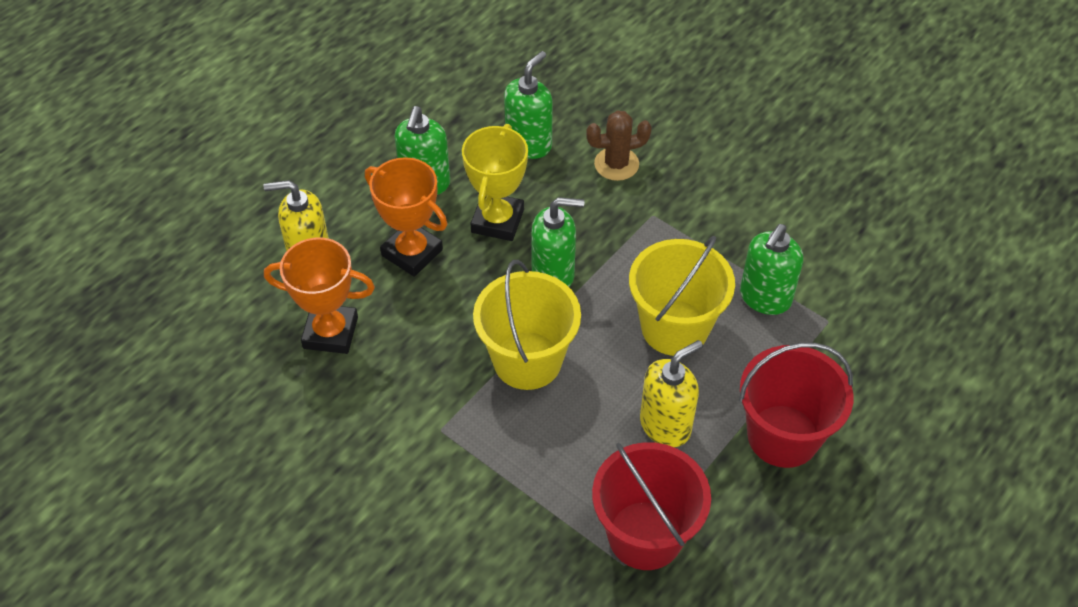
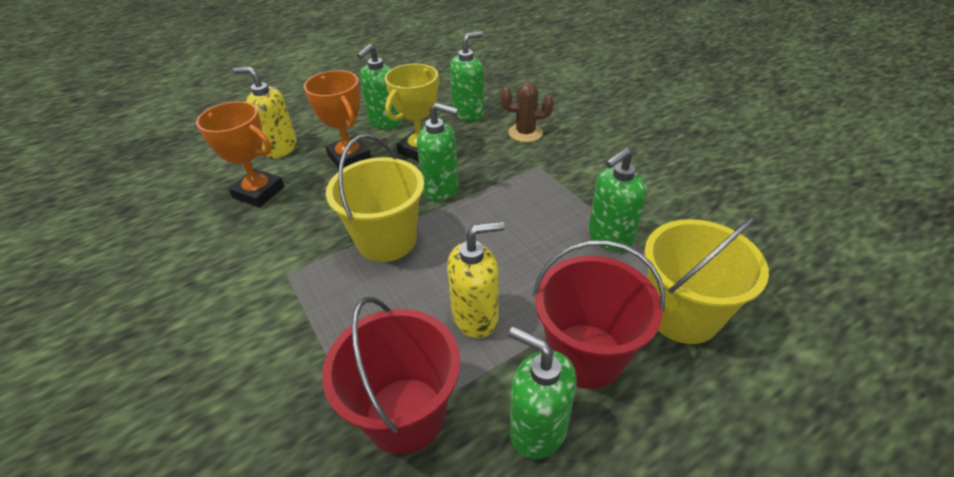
camera: 20 degrees right, 10 degrees down
yellow bucket [629,236,735,356] -> yellow bucket moved to [644,216,769,344]
none -> green soap dispenser [508,327,577,459]

